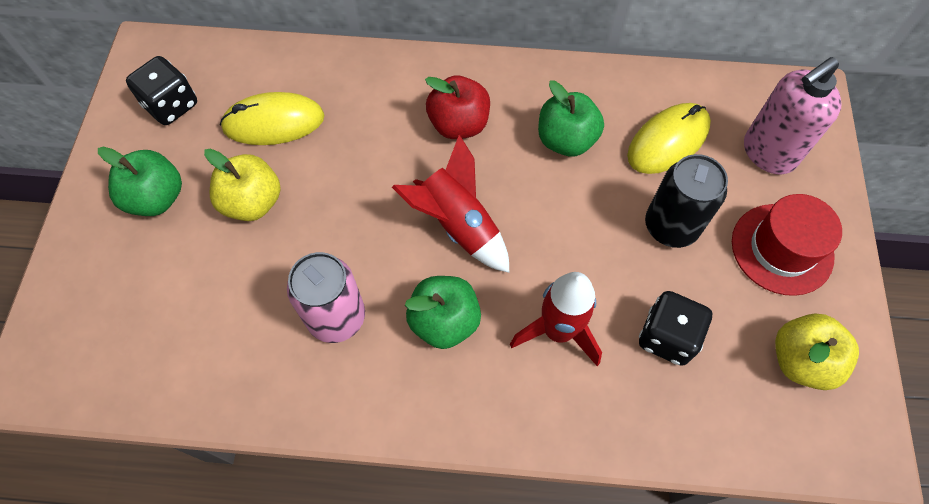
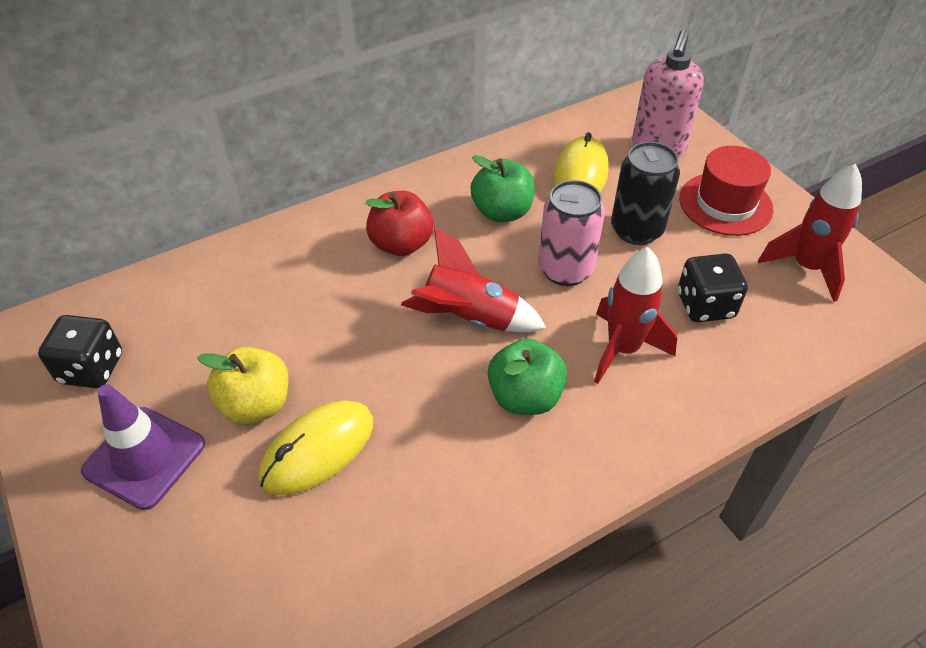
camera: 35 degrees left, 15 degrees down
green apple [98,146,182,216] -> purple traffic cone [81,384,205,510]
yellow mouse [220,92,324,145] -> yellow mouse moved to [259,400,373,496]
pink can [287,252,365,343] -> pink can moved to [538,180,605,286]
yellow apple [775,314,859,390] -> red rocket [758,164,862,302]

